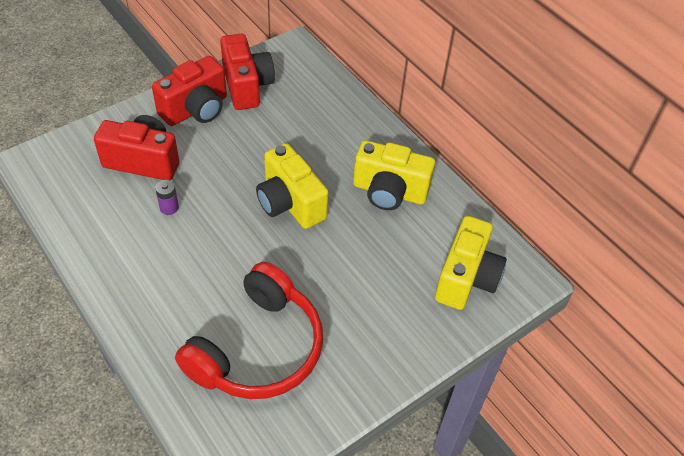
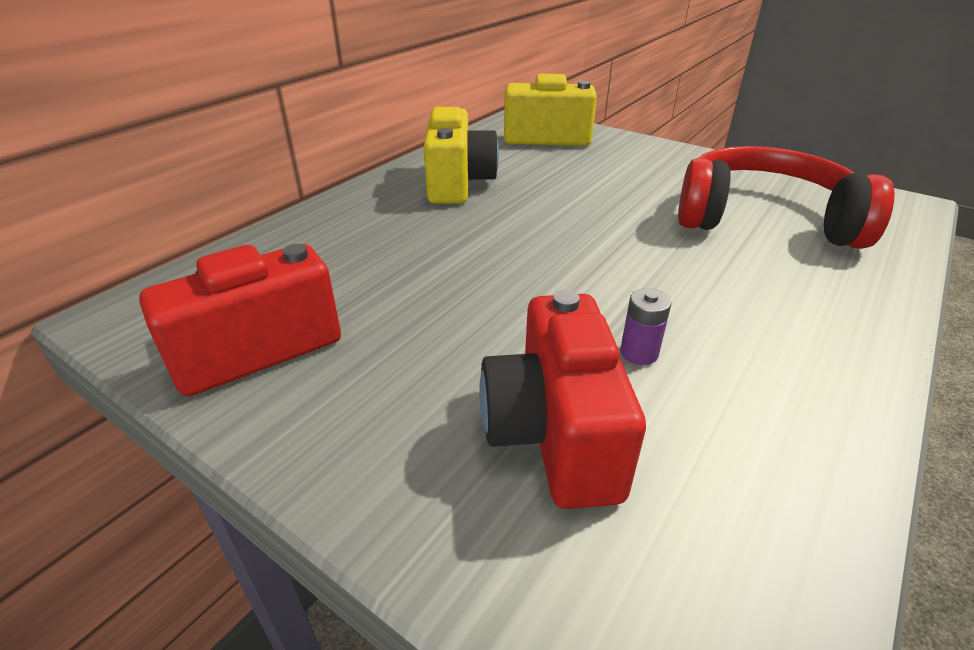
camera: 105 degrees left, 15 degrees down
red camera [152,56,227,126] -> none
yellow camera [256,143,328,229] -> none

